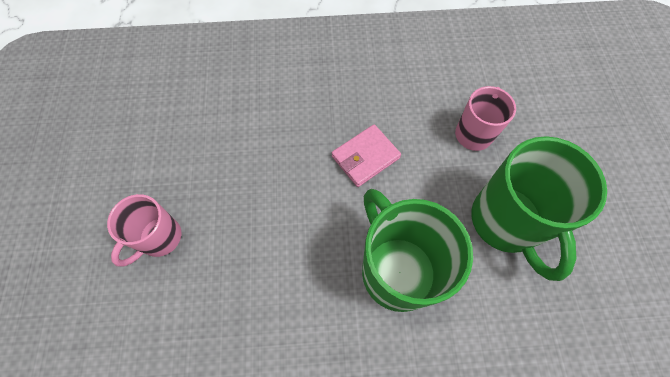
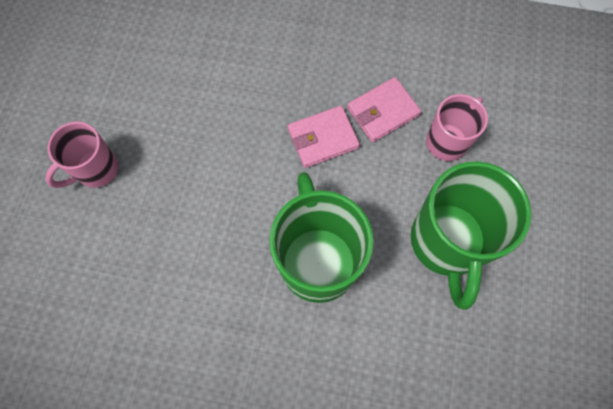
camera: 15 degrees right, 5 degrees up
none -> pink wallet [347,77,421,143]

